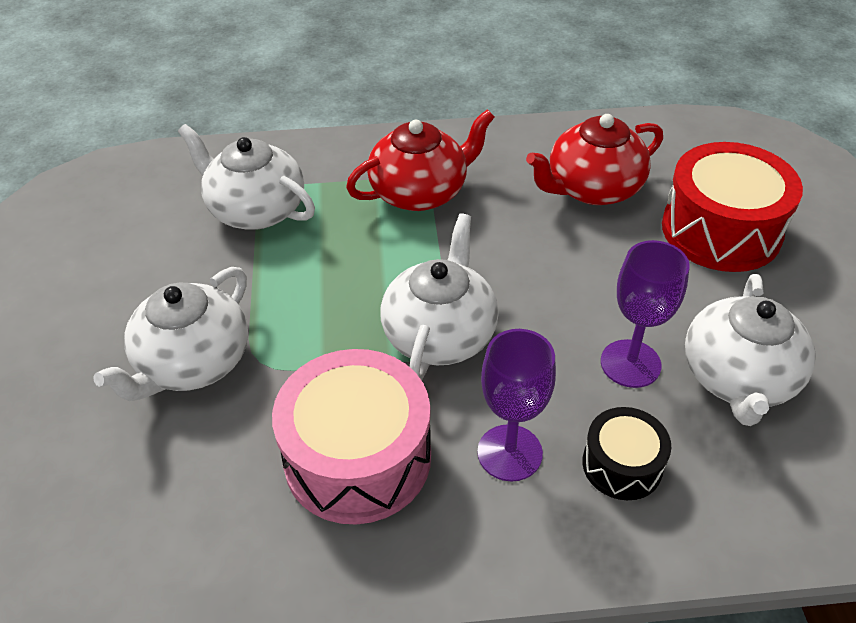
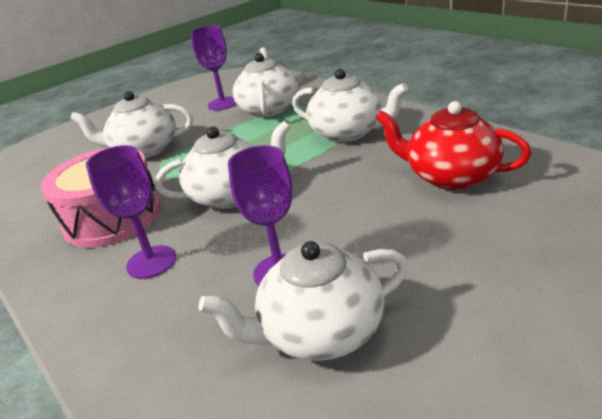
camera: 60 degrees right, 15 degrees down
red teapot [346,109,495,211] -> white teapot [292,69,408,142]
black drum [582,407,671,500] -> none
red drum [662,142,803,272] -> none
none -> purple goblet [191,25,236,110]

